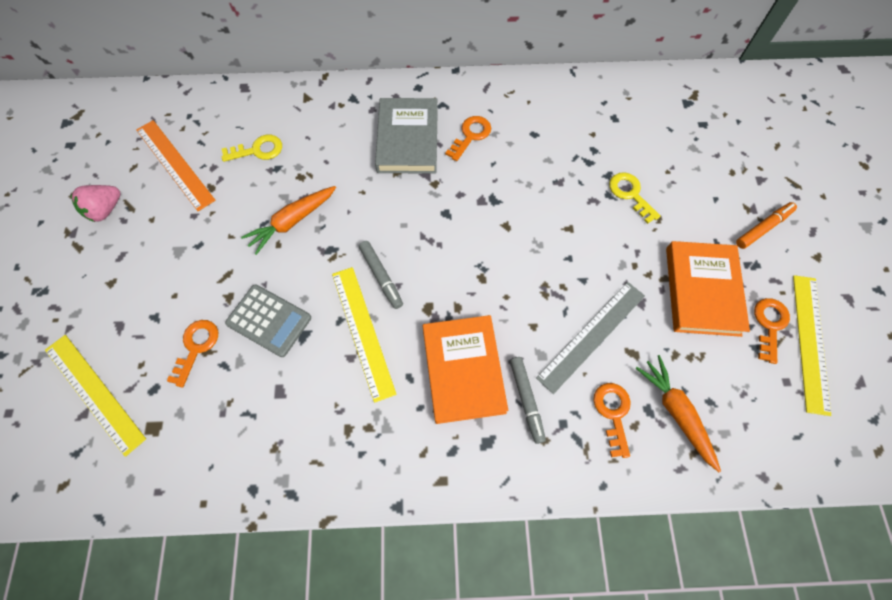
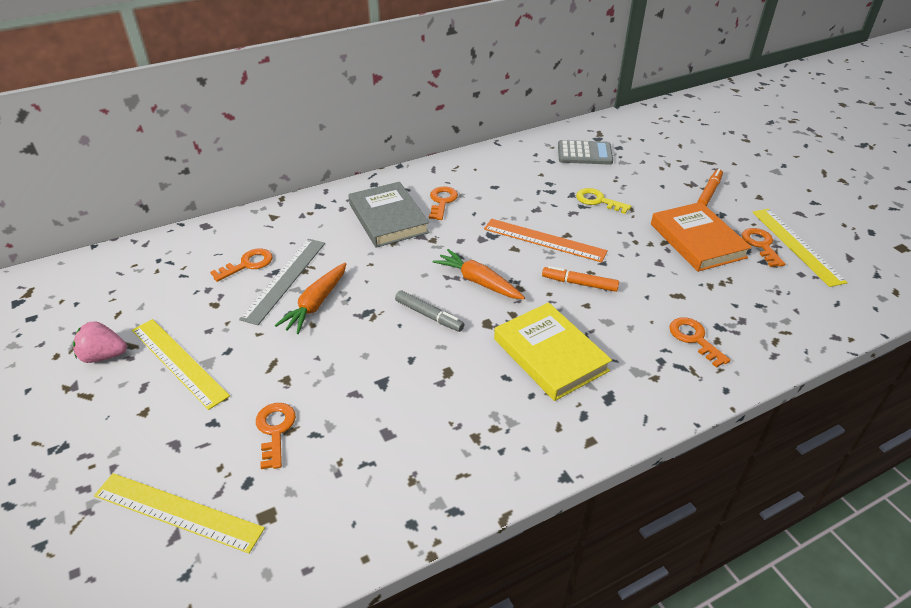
camera: 25 degrees left, 25 degrees down
pink strawberry [71,185,121,222] -> pink strawberry turned 75 degrees clockwise [73,321,127,363]
orange ruler [136,120,216,211] -> orange ruler moved to [484,219,608,262]
yellow key [221,135,282,162] -> orange key [210,248,273,282]
grey calculator [225,284,311,357] -> grey calculator moved to [558,140,613,165]
yellow ruler [332,267,397,403] -> yellow ruler moved to [132,319,230,410]
orange book [423,315,508,424] -> yellow book [494,303,612,401]
grey marker [510,357,546,444] -> none
grey ruler [536,282,645,394] -> grey ruler moved to [239,239,325,325]
orange carrot [636,355,721,472] -> orange carrot moved to [433,249,525,299]
none -> orange marker [542,266,619,292]

